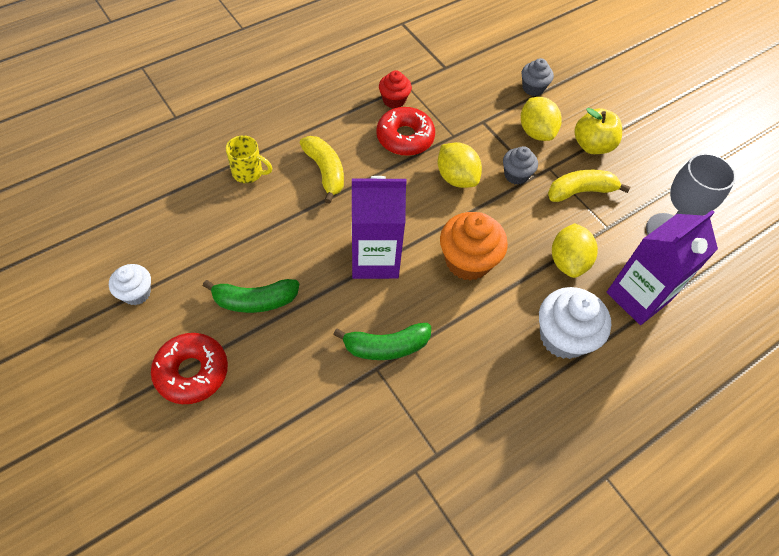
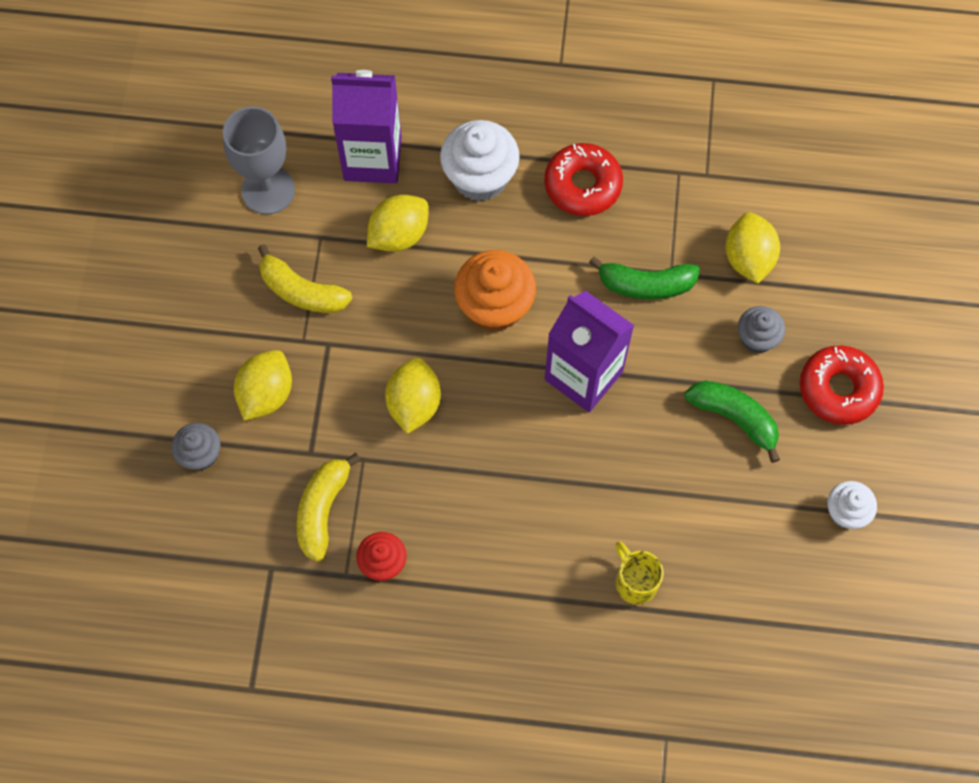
camera: 135 degrees left, 10 degrees up
yellow banana [300,136,344,204] -> yellow banana moved to [297,453,361,562]
green banana [333,323,431,360] -> green banana turned 150 degrees clockwise [589,256,700,300]
red donut [376,107,435,156] -> red donut moved to [544,143,623,216]
grey cupcake [503,146,538,185] -> grey cupcake moved to [738,306,785,353]
yellow apple [574,108,622,154] -> none
none -> yellow lemon [725,212,780,284]

